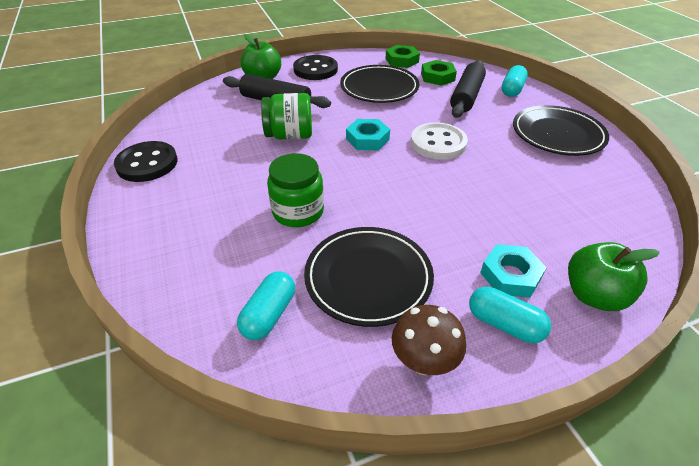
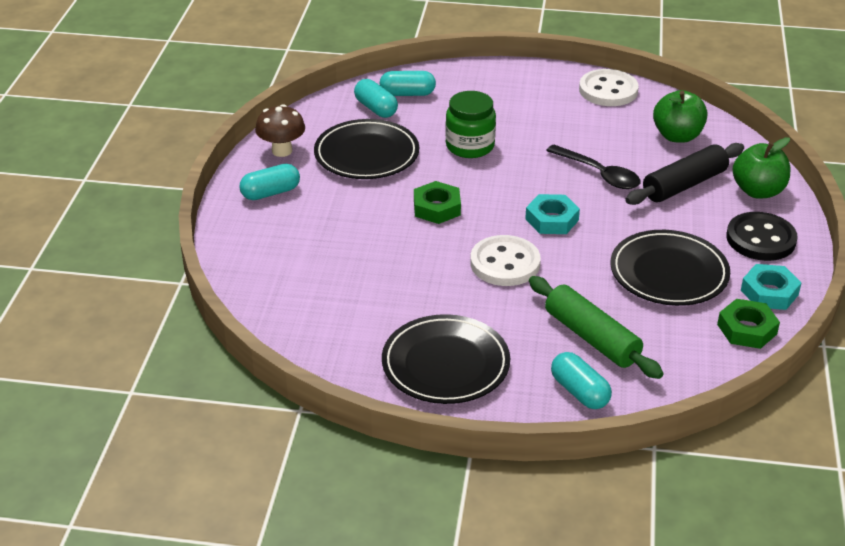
camera: 120 degrees right, 5 degrees down
black button [114,141,178,182] -> white button [579,69,639,106]
green jar [261,93,312,139] -> black spoon [546,145,640,189]
green nut [421,60,457,86] -> green nut moved to [414,181,461,224]
black rolling pin [450,60,486,118] -> green rolling pin [529,276,664,379]
turquoise nut [480,244,547,298] -> turquoise nut moved to [741,264,801,310]
green apple [568,242,660,311] -> green apple moved to [653,90,708,143]
none -> turquoise capsule [379,71,436,96]

